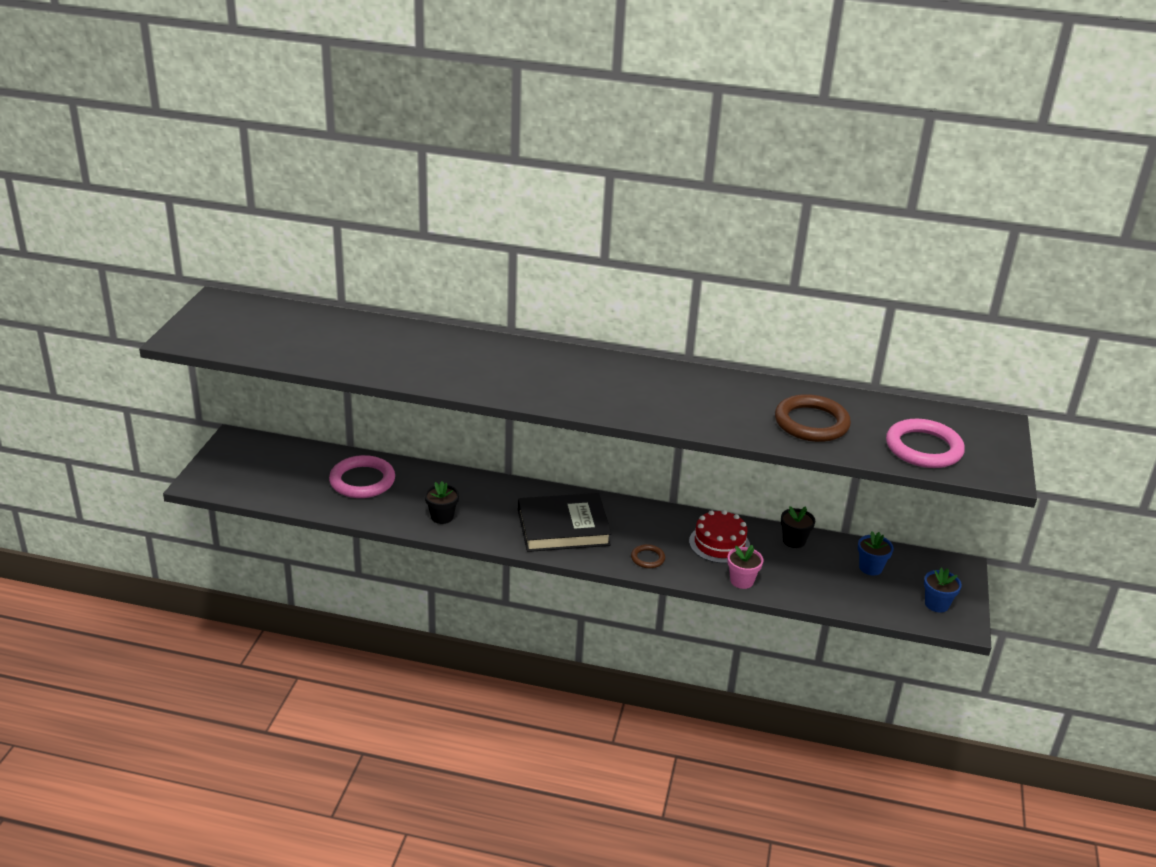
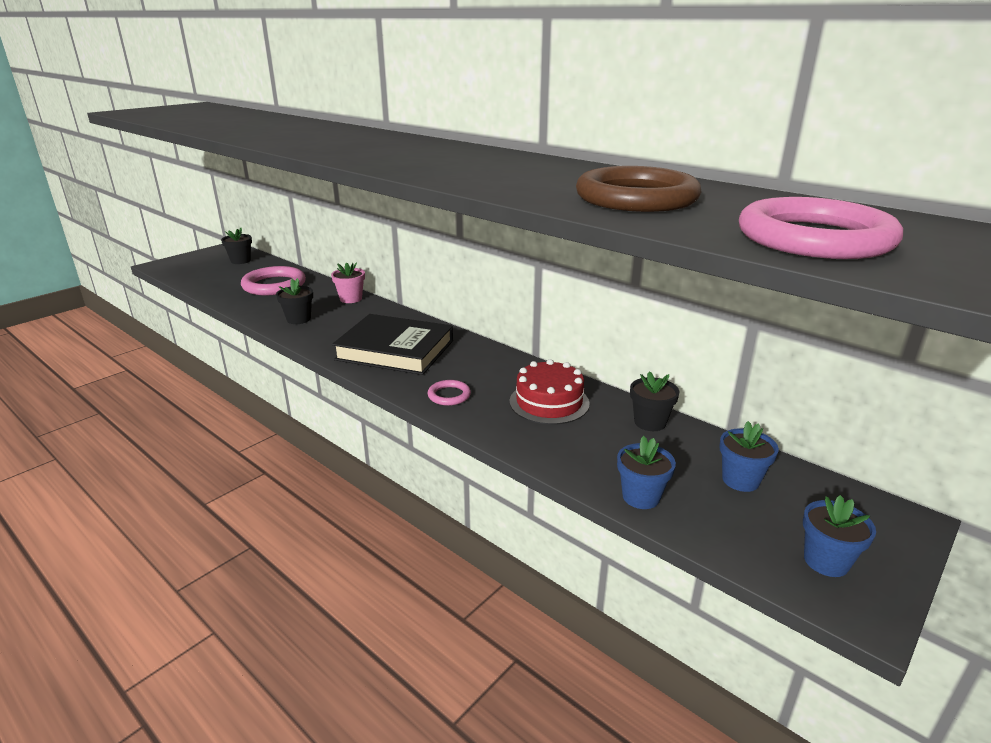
camera: 30 degrees right, 5 degrees down
brown ring [631,544,665,568] -> pink ring [428,380,471,406]
pink flower pot [727,545,763,589] -> pink flower pot moved to [331,262,365,303]
none -> black flower pot [221,228,252,264]
none -> blue flower pot [617,436,676,509]

